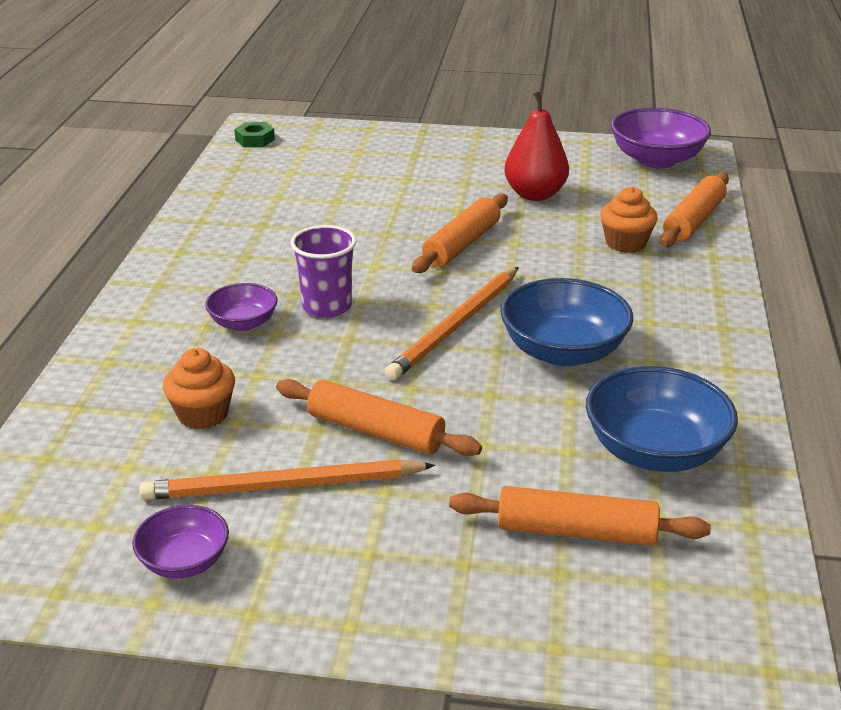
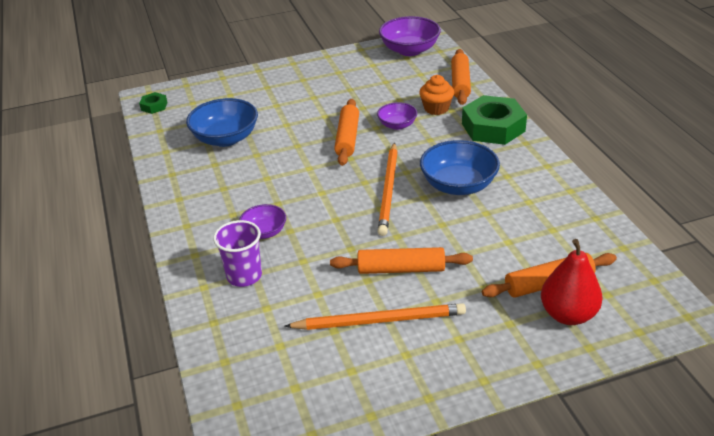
camera: 25 degrees left, 5 degrees up
purple bowl [132,505,229,579] -> purple bowl moved to [377,102,417,130]
orange pencil [140,460,435,500] -> orange pencil turned 150 degrees counterclockwise [284,303,466,330]
orange cupcake [163,348,235,429] -> none
purple cup [291,225,357,318] -> purple cup moved to [213,220,262,287]
red pear [504,91,569,201] -> red pear moved to [541,239,603,325]
blue bowl [586,366,738,472] -> blue bowl moved to [186,98,258,147]
none -> green nut [462,95,527,145]

